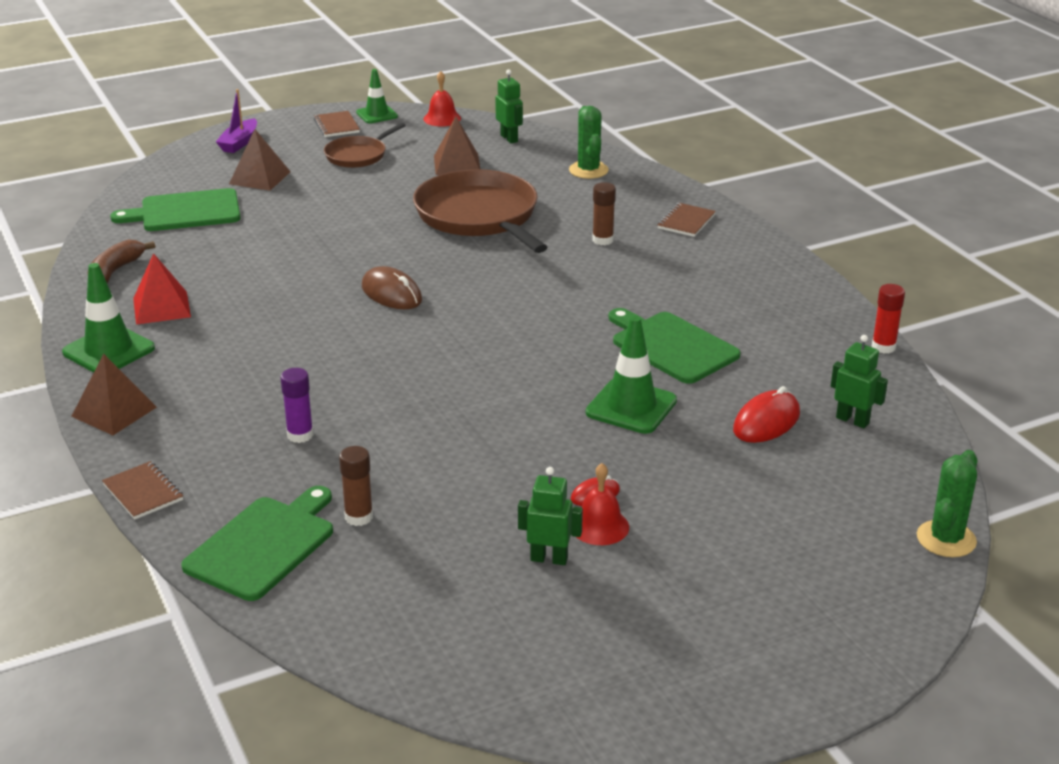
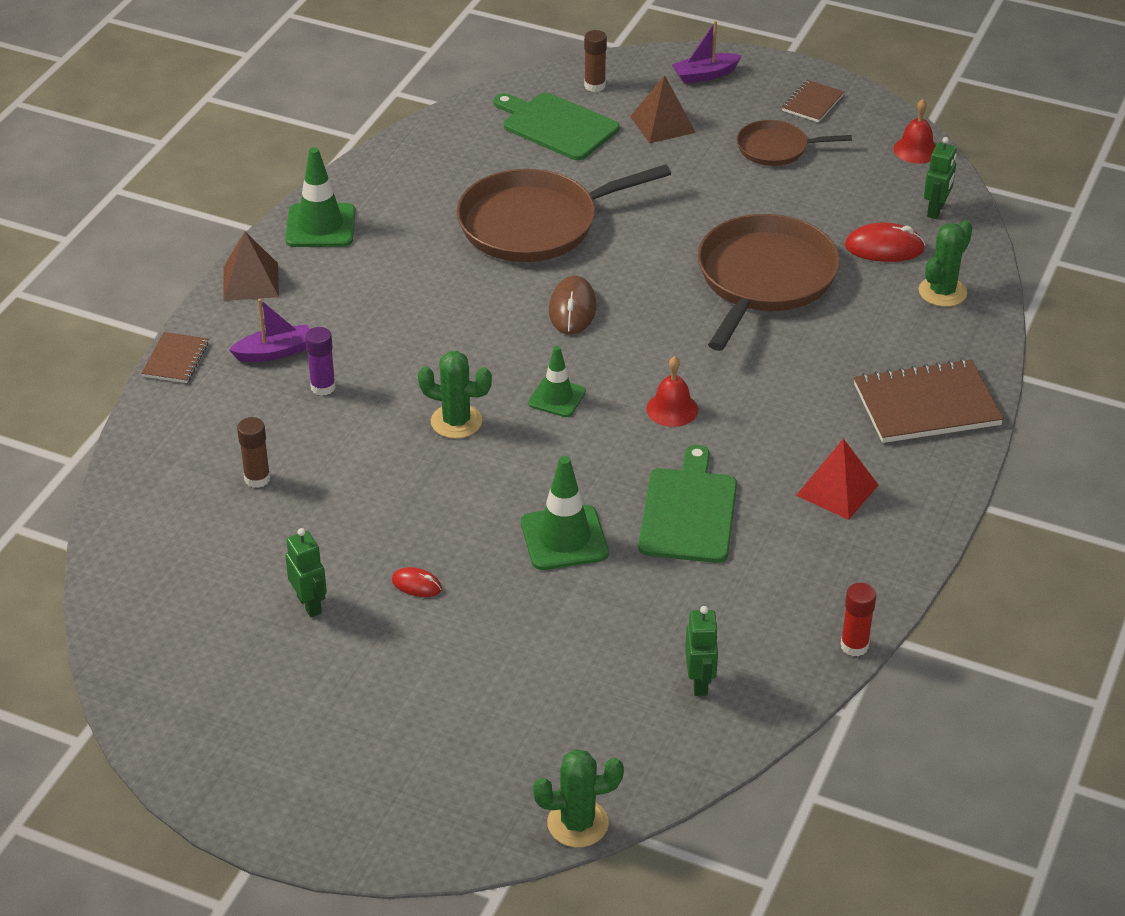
camera: 50 degrees right, 10 degrees up
brown banana [92,240,155,284] -> none
red pyramid [133,253,191,325] -> red pyramid moved to [796,438,878,520]
green cutting board [181,486,333,601] -> none
green traffic cone [356,69,398,123] -> green traffic cone moved to [528,346,586,417]
brown pyramid [434,116,480,175] -> none
red bell [577,463,629,545] -> red bell moved to [646,356,698,427]
brown glue stick [592,182,616,245] -> brown glue stick moved to [584,30,607,92]
brown notebook [658,203,716,237] -> brown notebook [854,359,1004,443], size x1.89
red mouse [733,386,800,443] -> red mouse moved to [845,223,925,262]
none -> purple boat [229,299,310,362]
none -> green cactus [418,351,492,439]
none -> brown pan [456,164,671,262]

